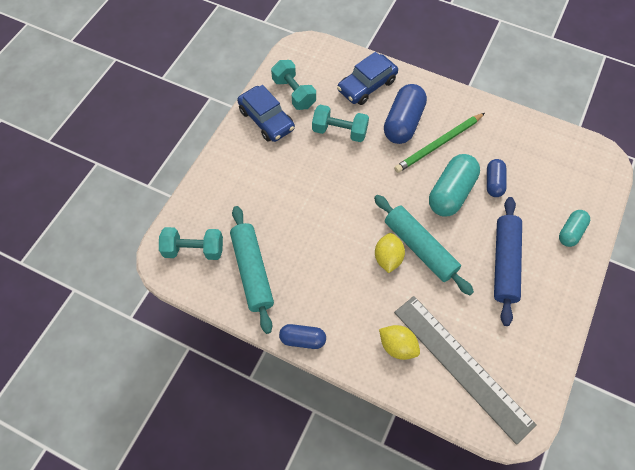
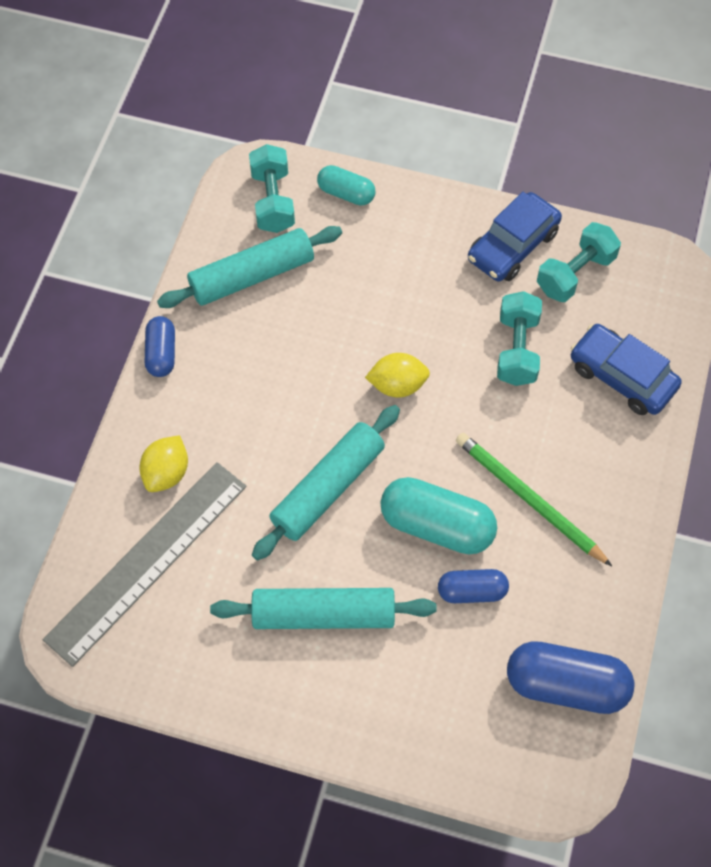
camera: 80 degrees right, 0 degrees up
yellow lemon [375,233,405,273] -> yellow lemon moved to [365,353,430,397]
blue capsule [384,84,427,144] -> blue capsule moved to [507,641,635,714]
blue rolling pin [494,197,522,326] -> turquoise rolling pin [210,588,436,629]
turquoise capsule [559,210,590,247] -> turquoise capsule moved to [317,165,375,206]

